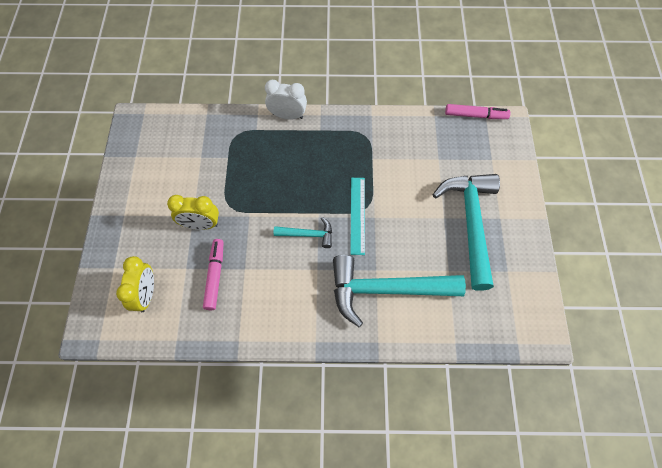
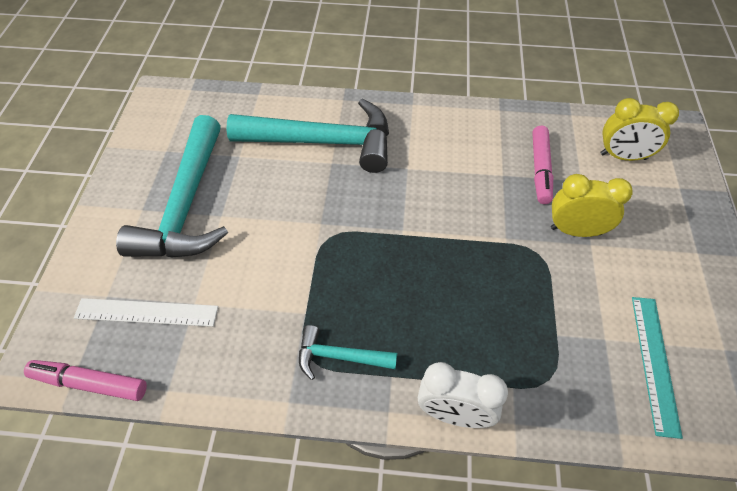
camera: 175 degrees left, 10 degrees down
yellow clock [116,256,154,312] -> yellow clock turned 90 degrees counterclockwise [600,98,679,161]
turquoise hammer [274,217,332,248] -> turquoise hammer moved to [299,325,397,380]
turquoise ruler [350,178,365,255] -> turquoise ruler moved to [632,297,683,439]
none -> white ruler [74,298,218,327]

